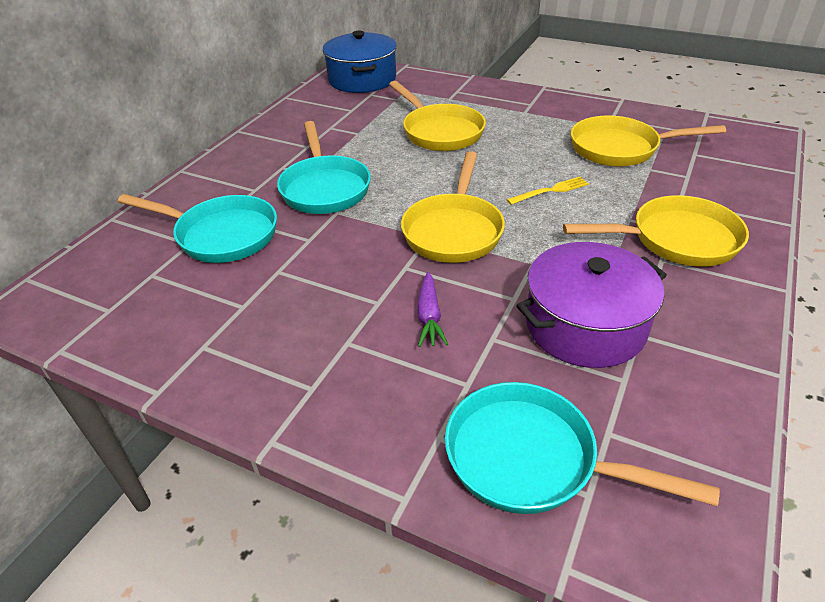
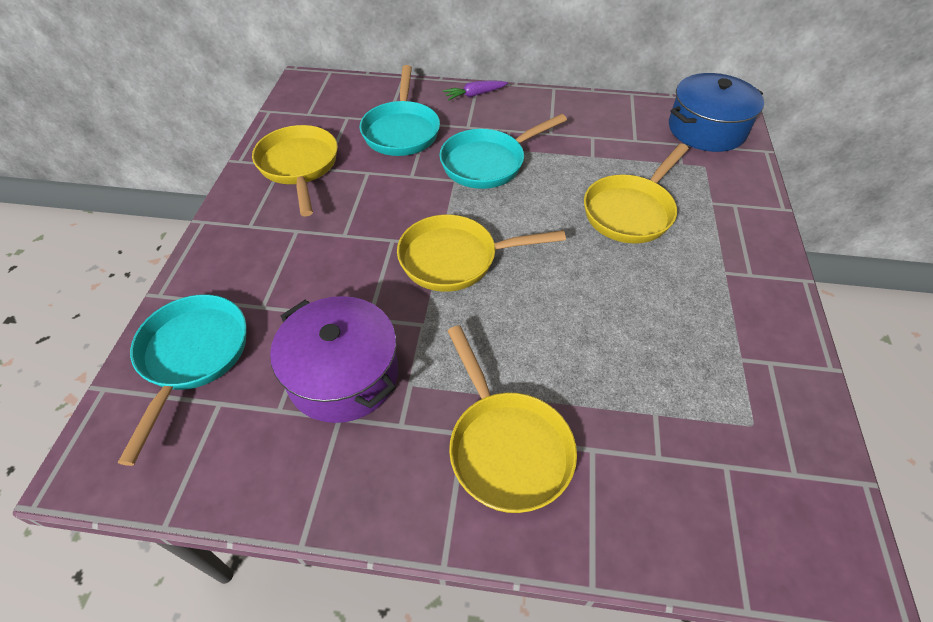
camera: 70 degrees right, 10 degrees up
purple carrot [417,272,448,347] -> purple carrot moved to [443,80,508,100]
yellow fork [507,177,589,205] -> none
yellow pan [571,115,726,167] -> yellow pan moved to [252,125,338,217]

